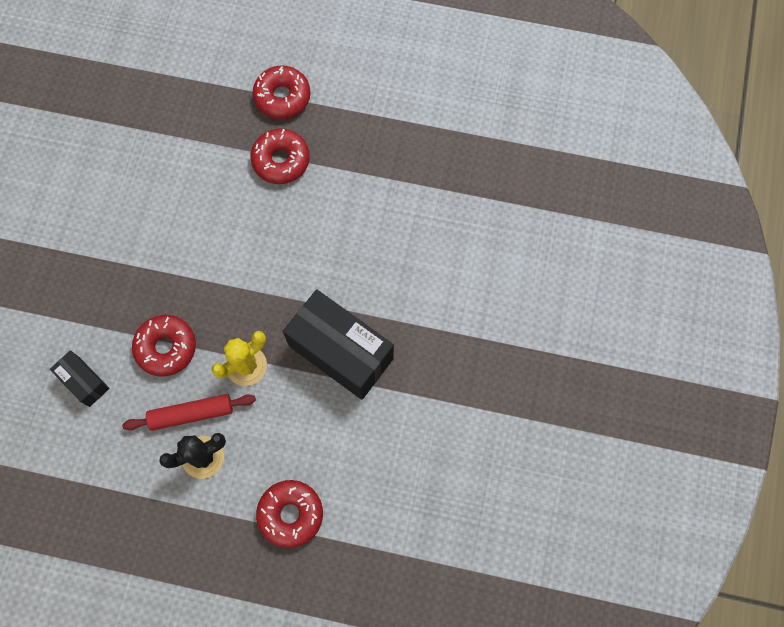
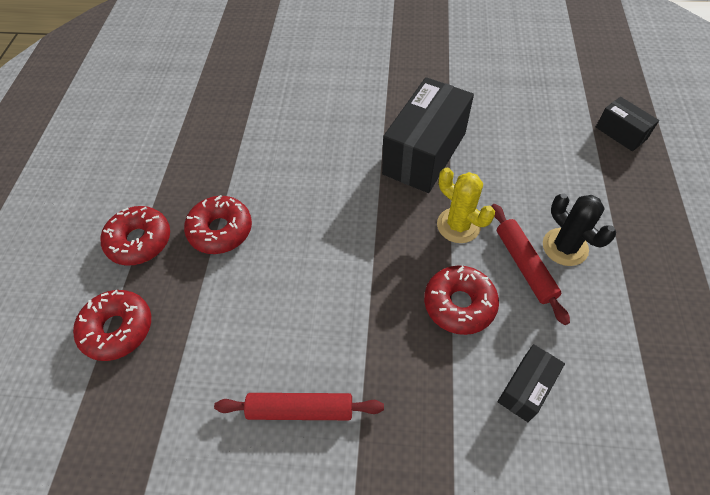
camera: 95 degrees left, 15 degrees down
red donut [256,480,323,548] -> red donut moved to [73,290,151,361]
none -> red rolling pin [214,393,384,420]
none -> black box [596,97,659,151]

